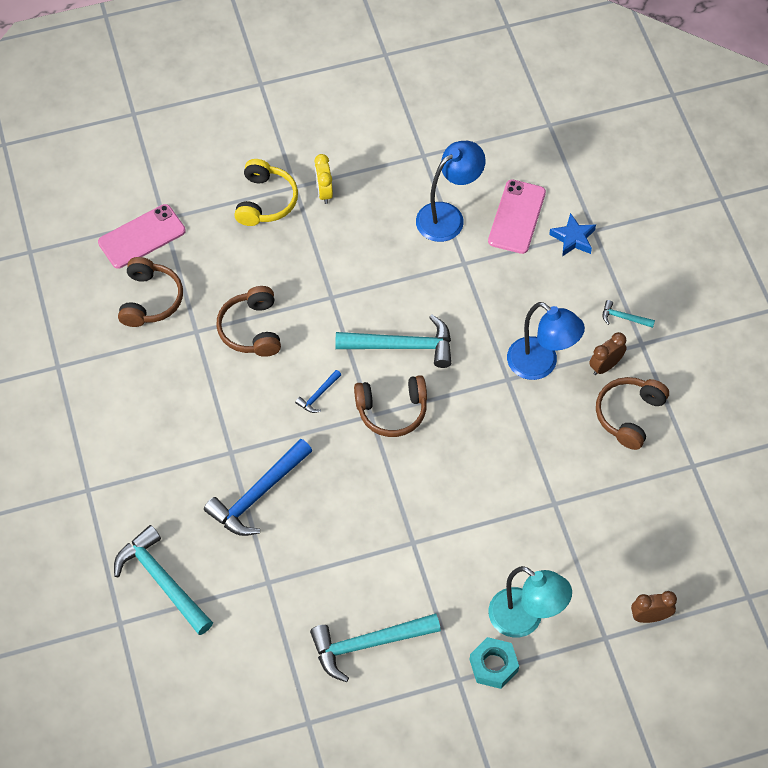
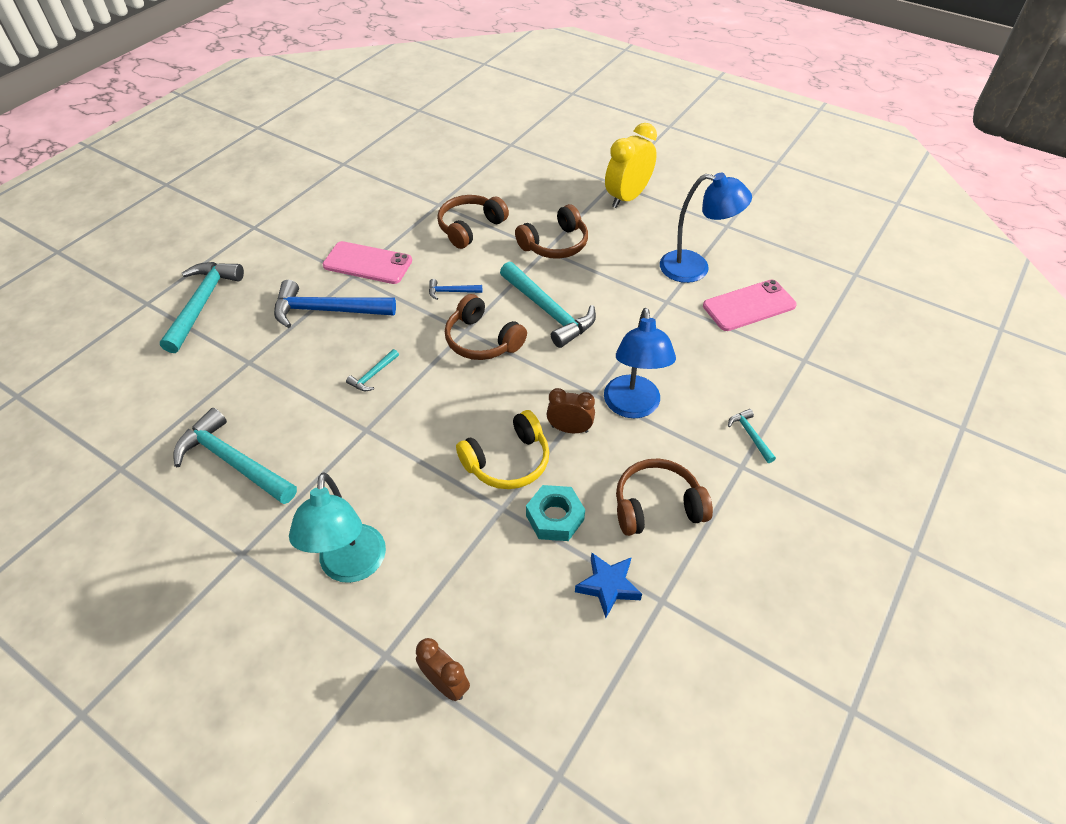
camera: 50 degrees right, 10 degrees down
pink phone [98,204,186,269] -> pink phone moved to [323,241,412,284]
brown headphones [118,257,183,327] -> brown headphones moved to [515,204,588,259]
yellow headphones [234,159,298,226] -> yellow headphones moved to [456,410,549,489]
yellow clock [314,154,333,204] -> yellow clock [605,123,657,208], size x1.70
turquoise nut [470,637,519,689] -> turquoise nut moved to [526,485,585,541]
blue star [549,213,596,257] -> blue star moved to [575,552,642,618]
brown clock [589,332,627,375] -> brown clock moved to [547,388,595,433]
none -> turquoise hammer [346,349,399,391]

